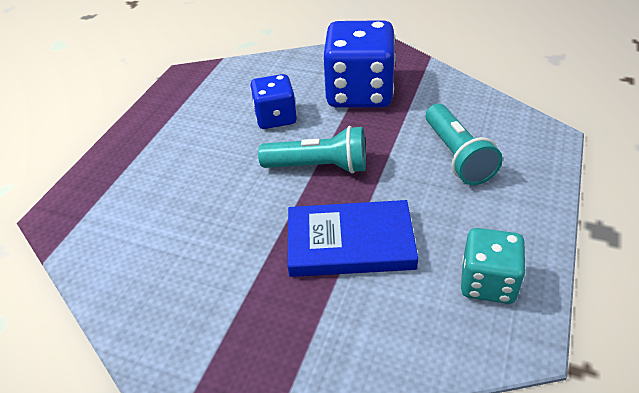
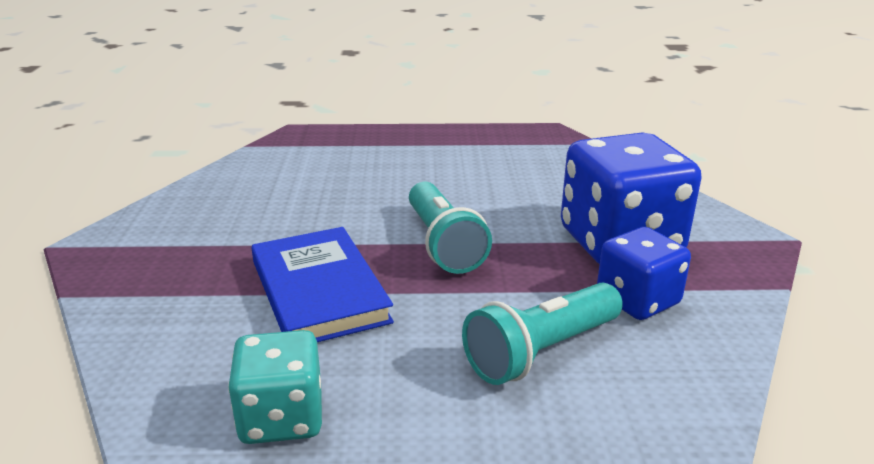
camera: 65 degrees right, 15 degrees down
blue dice [250,74,297,129] -> blue dice moved to [597,227,691,320]

